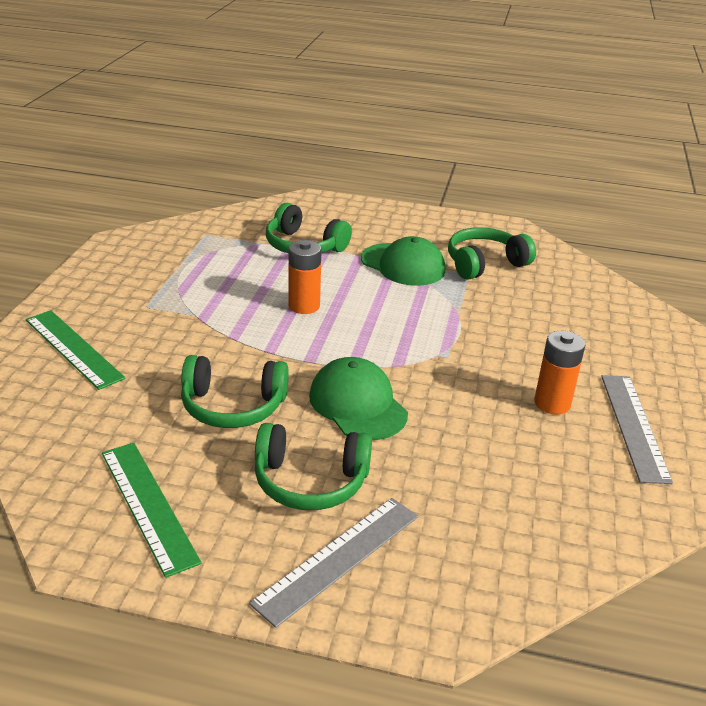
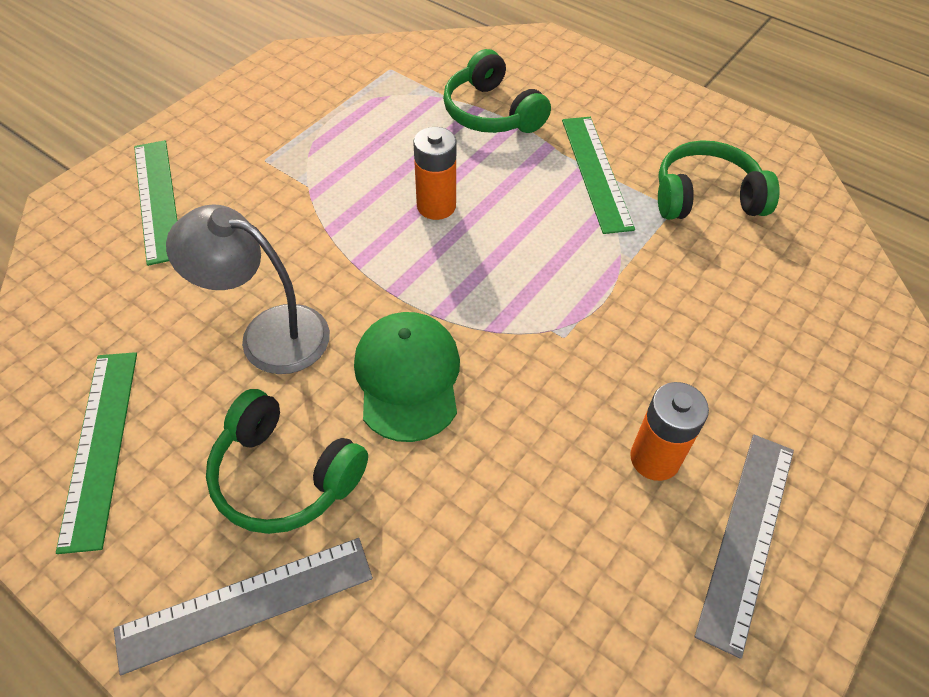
camera: 25 degrees right, 20 degrees up
green headphones [181,355,289,428] -> grey lamp [166,204,330,374]
green cap [361,236,446,286] -> green ruler [562,117,635,234]

